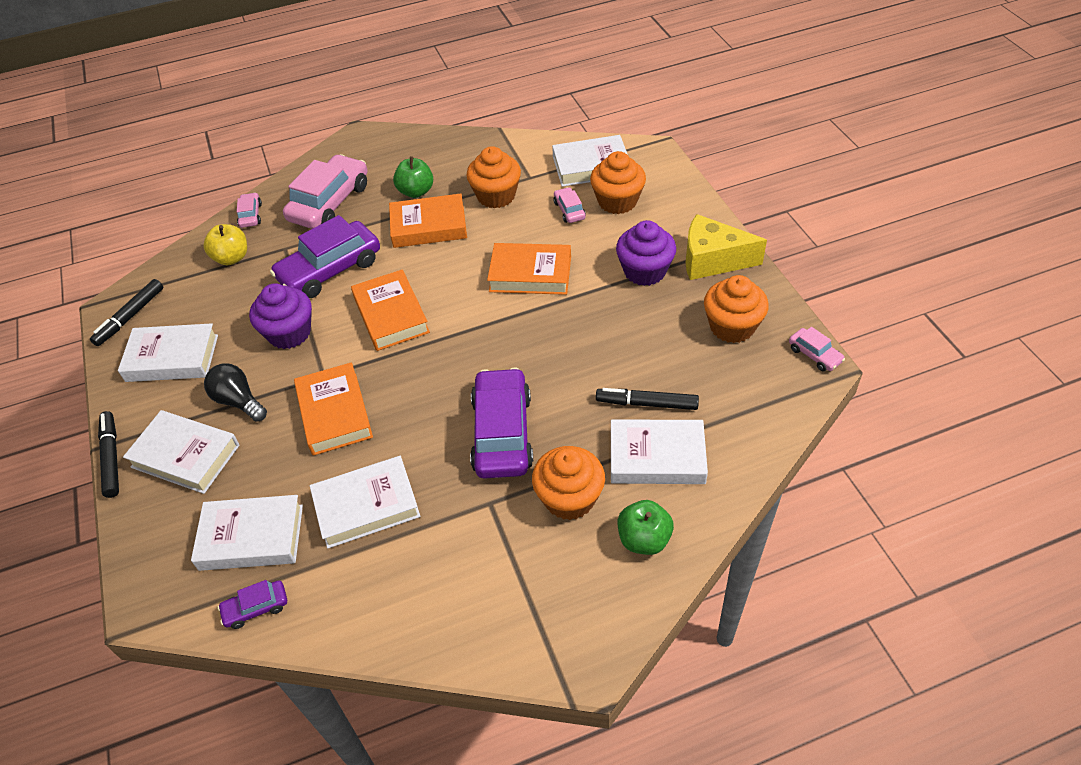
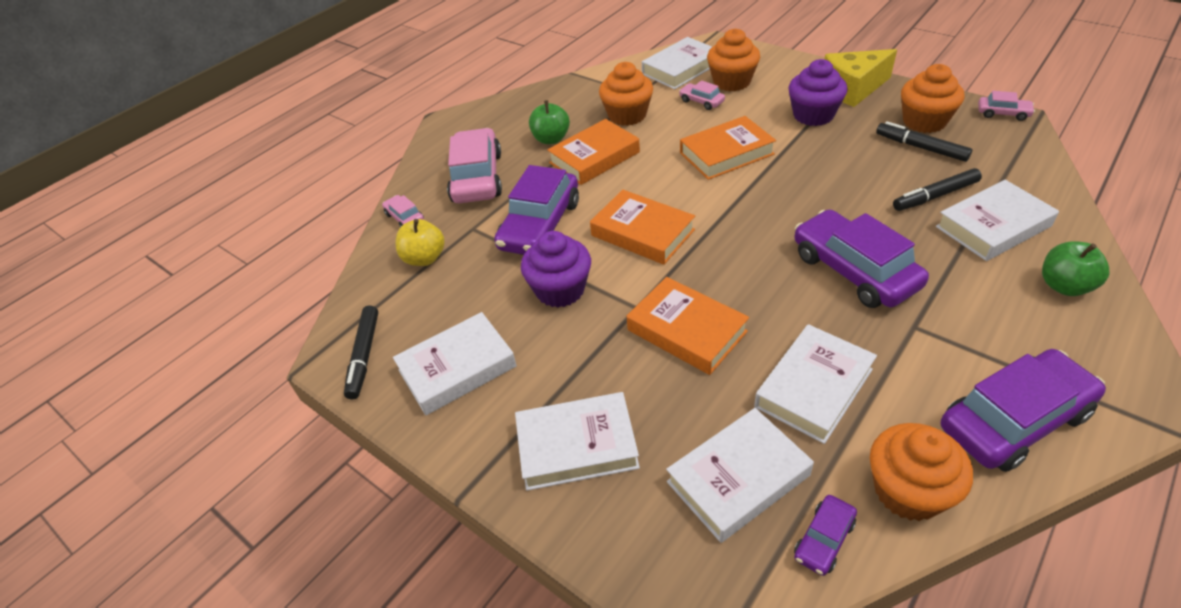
camera: 30 degrees left, 5 degrees down
black marker [98,411,119,498] -> black marker moved to [876,121,972,162]
black light bulb [204,363,267,422] -> none
orange cupcake [532,446,605,520] -> orange cupcake moved to [870,423,973,521]
none -> purple car [941,349,1106,472]

